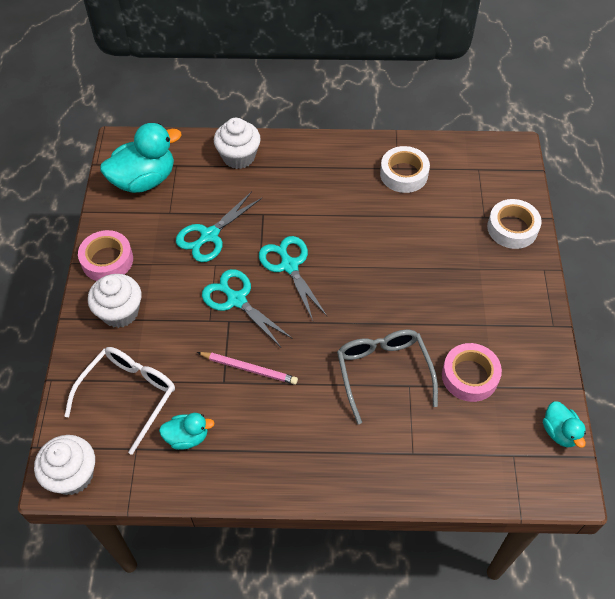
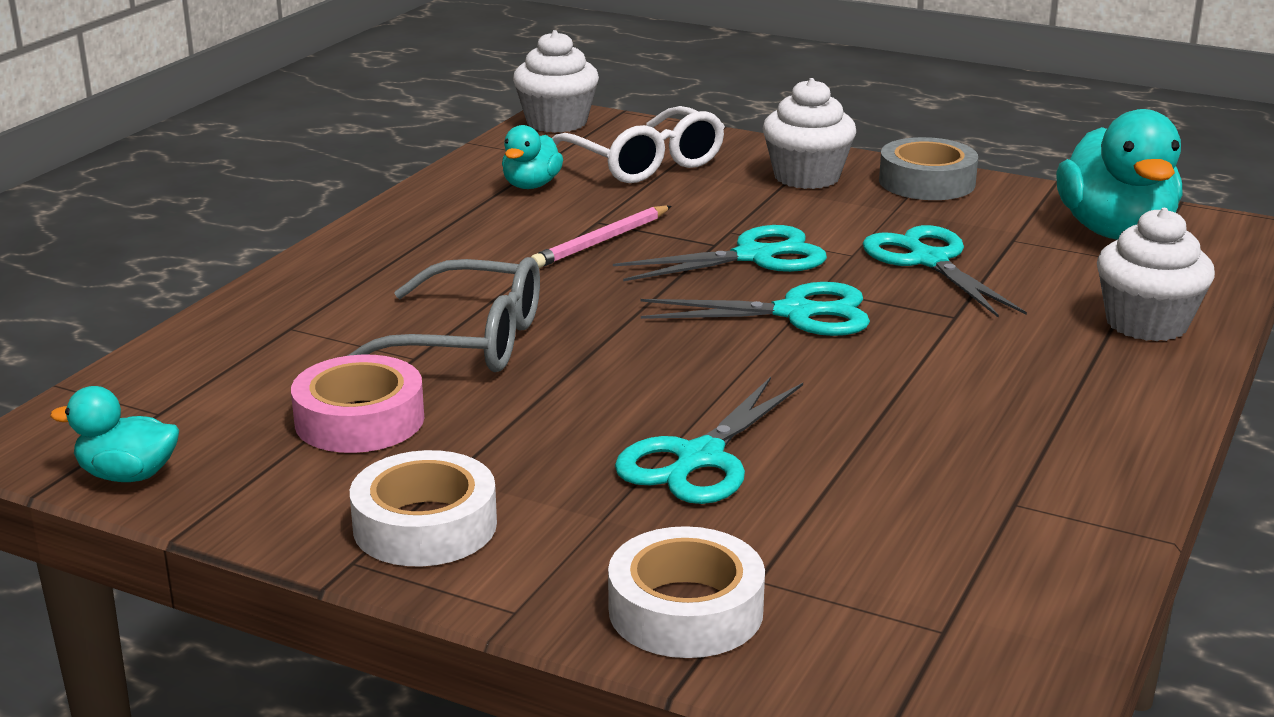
camera: 115 degrees right, 30 degrees down
pink tape [78,230,133,281] -> grey tape [879,137,978,200]
white tape [380,146,430,193] -> white tape moved to [350,450,497,566]
none -> turquoise scissors [615,377,803,504]

